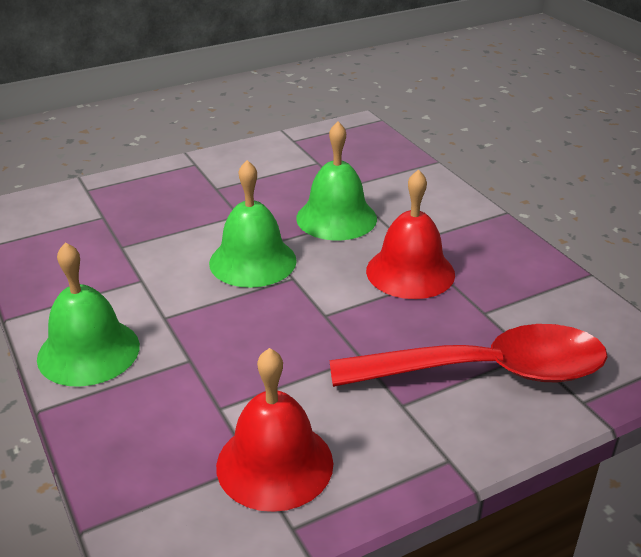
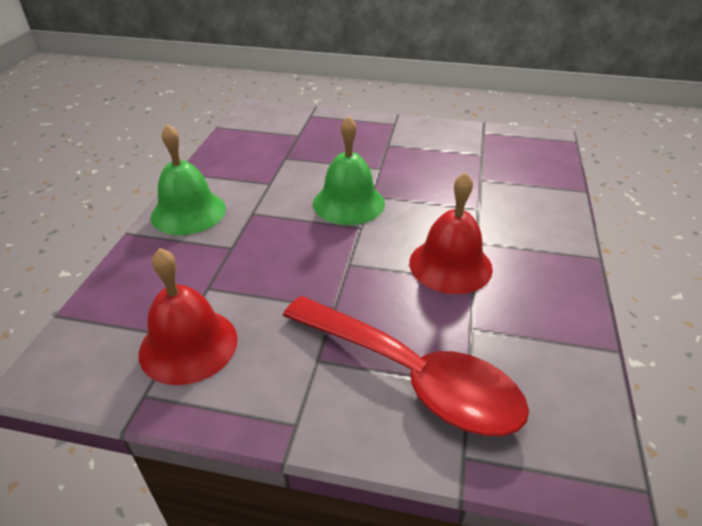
camera: 40 degrees right, 5 degrees up
green bell [296,122,377,240] -> none

